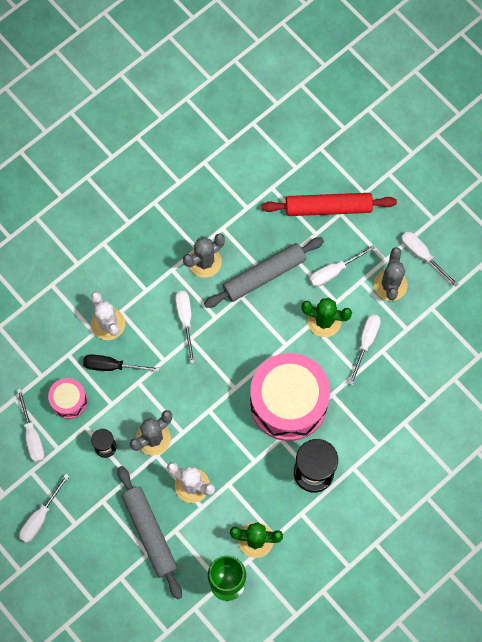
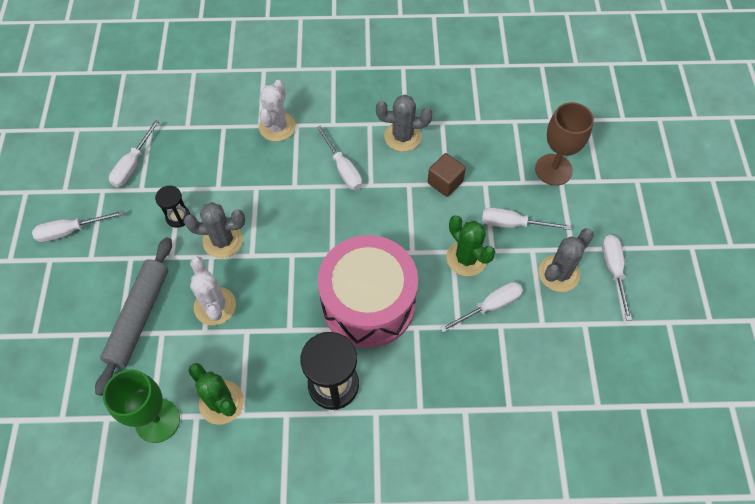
camera: 40 degrees right, 10 degrees down
pink drum [48,378,87,419] -> none
black screwdriver [83,354,160,372] -> none
white screwdriver [175,291,195,364] -> white screwdriver turned 120 degrees clockwise [316,125,362,190]
grey rolling pin [204,237,324,308] -> brown cube [427,153,466,197]
red rolling pin [262,193,397,216] -> brown goblet [535,102,594,186]

